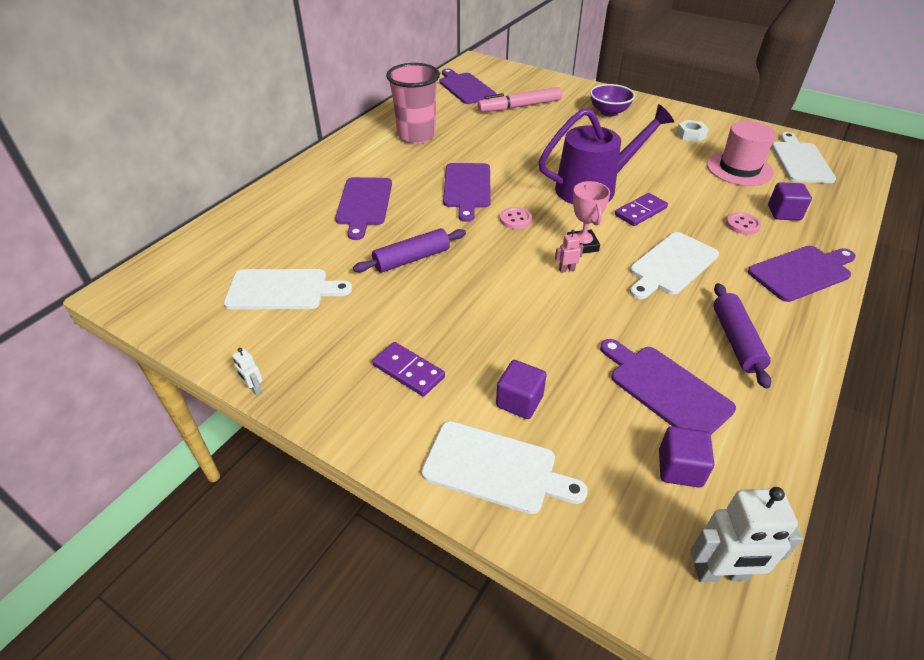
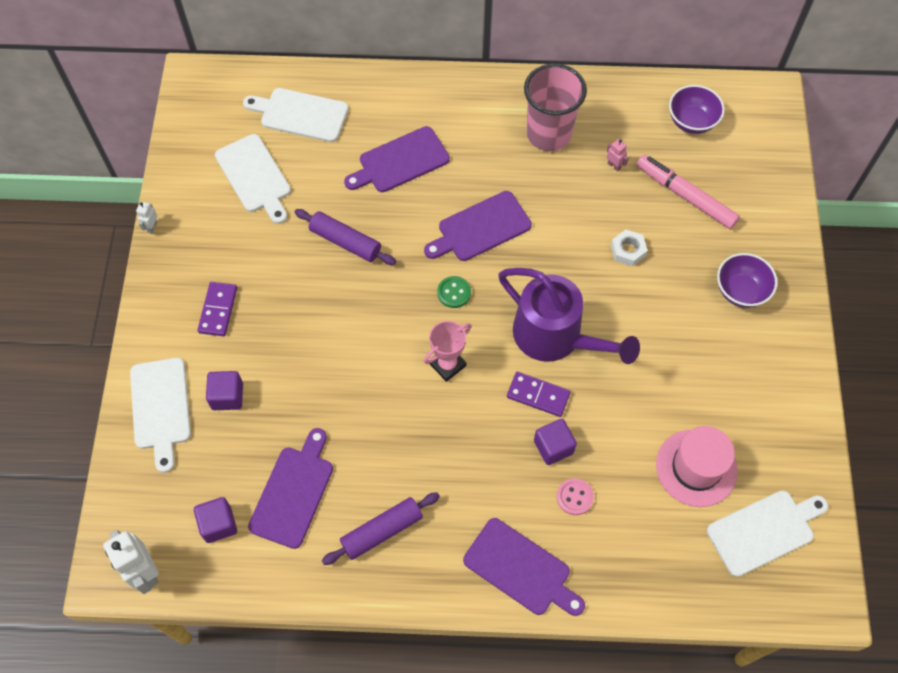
camera: 60 degrees right, 20 degrees up
purple cutting board [439,69,496,104] -> purple bowl [669,85,725,134]
pink button [500,207,532,229] -> green button [437,276,471,308]
pink robot [555,230,584,273] -> pink robot moved to [607,139,629,172]
white cutting board [630,232,719,299] -> white cutting board moved to [243,88,349,142]
white nut [676,120,709,142] -> white nut moved to [611,230,647,266]
purple cube [768,182,812,221] -> purple cube moved to [534,419,577,465]

